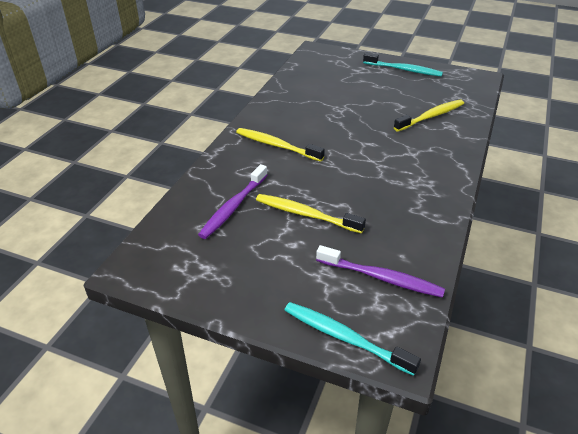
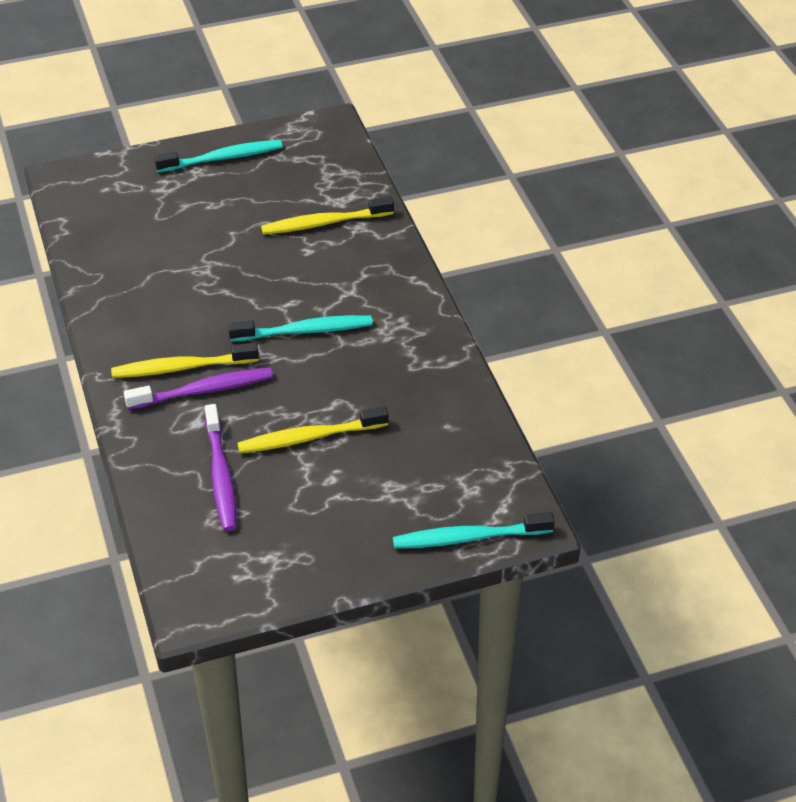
camera: 40 degrees left, 5 degrees up
purple toothbrush [316,245,445,298] -> purple toothbrush moved to [124,368,273,410]
yellow toothbrush [394,100,464,132] -> yellow toothbrush turned 120 degrees counterclockwise [261,197,394,235]
none -> turquoise toothbrush [228,315,373,342]

